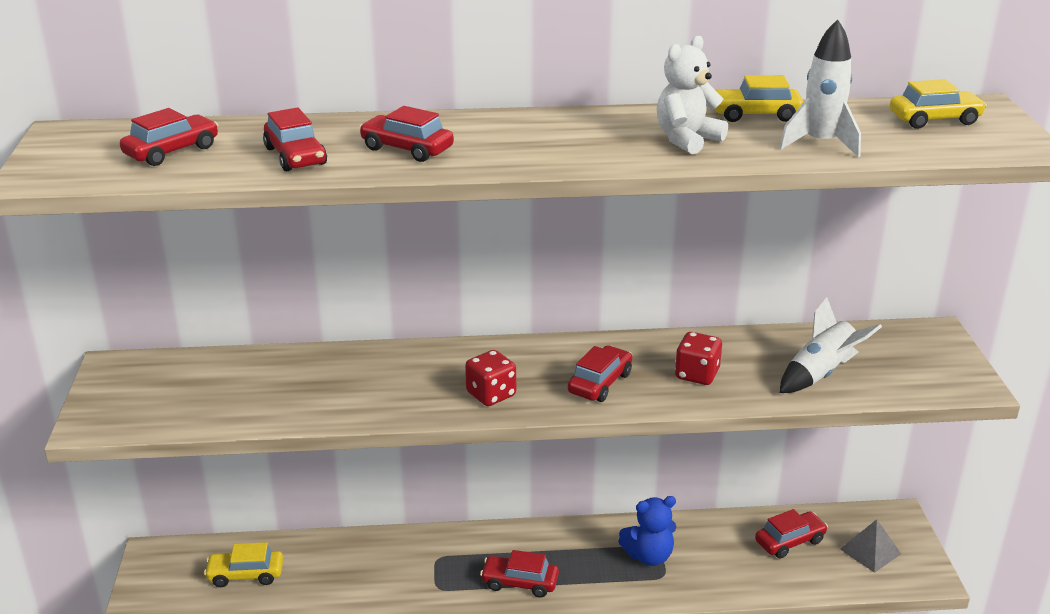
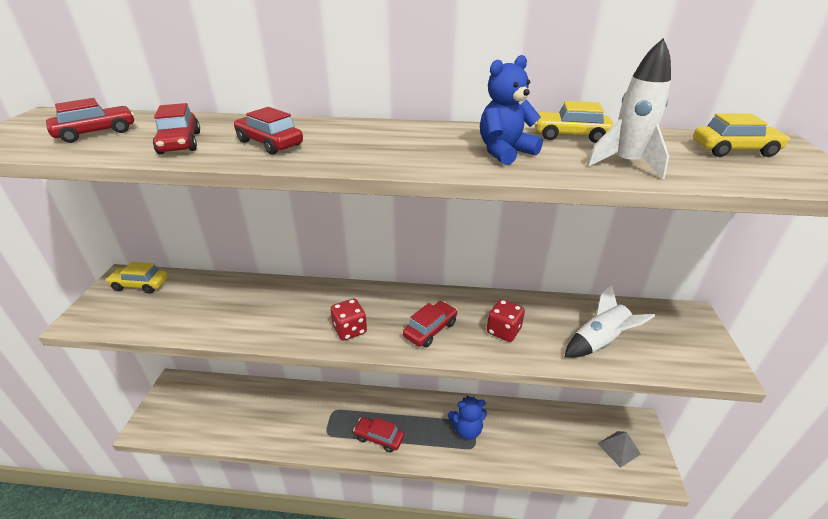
camera: 10 degrees right, 5 degrees up
yellow car [204,542,283,587] -> yellow car moved to [106,262,168,294]
white teddy bear [657,36,728,154] -> blue teddy bear [480,55,543,165]
red car [755,509,828,559] -> none

